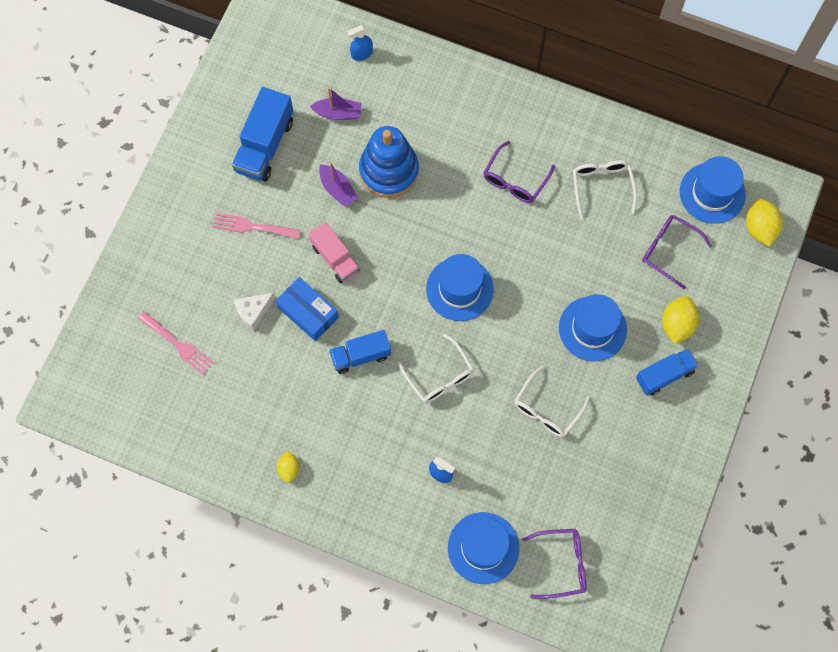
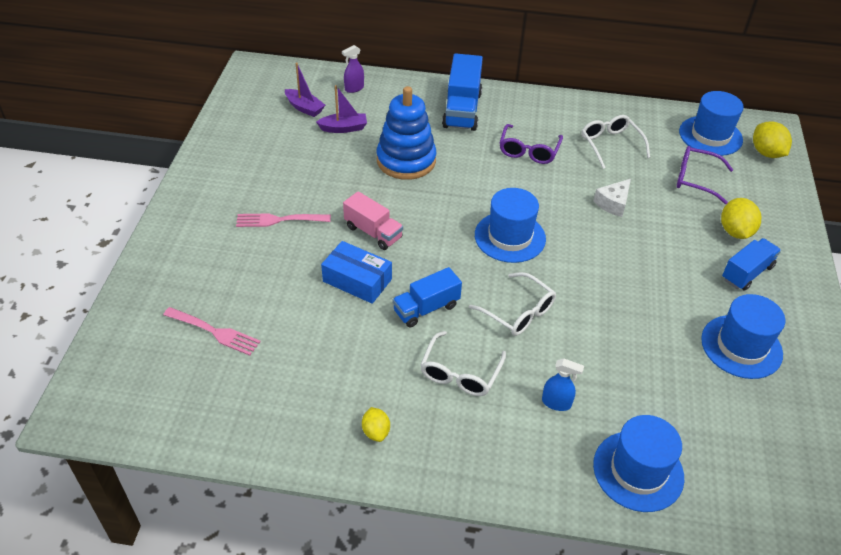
camera: 15 degrees left, 25 degrees down
blue truck [232,87,293,182] -> blue truck moved to [442,53,483,131]
white cheese [234,292,276,331] -> white cheese moved to [593,179,631,217]
purple boat [319,162,358,207] -> purple boat moved to [285,63,325,117]
blue spray bottle [347,25,373,61] -> purple spray bottle [342,45,364,93]
white glasses [514,365,590,437] -> white glasses moved to [420,331,506,396]
purple glasses [522,529,587,599] -> none
blue hat [559,294,627,361] -> blue hat moved to [701,294,785,379]

